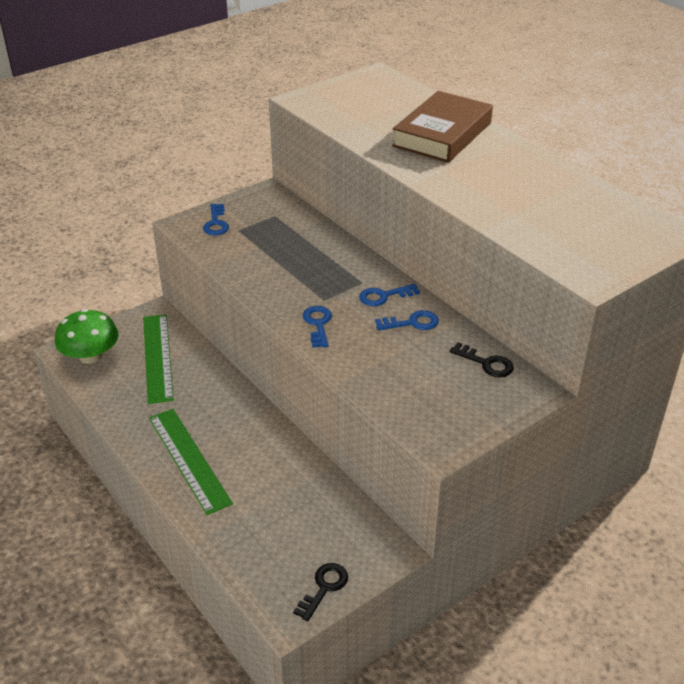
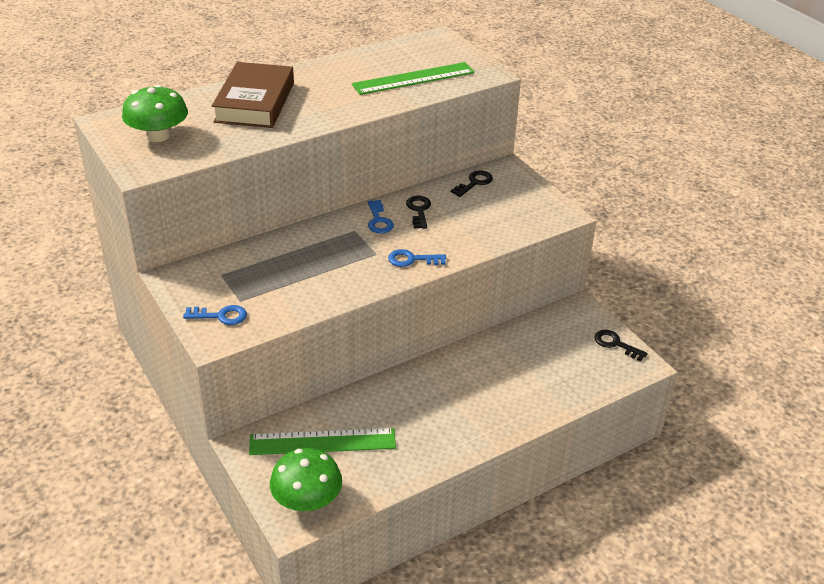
camera: 85 degrees left, 0 degrees up
green ruler [149,409,233,515] -> green ruler moved to [352,62,475,95]
blue key [375,310,439,330] -> black key [406,196,431,229]
brown book [392,91,493,163] -> brown book turned 60 degrees clockwise [212,62,294,128]
none -> green mushroom [122,85,188,142]

